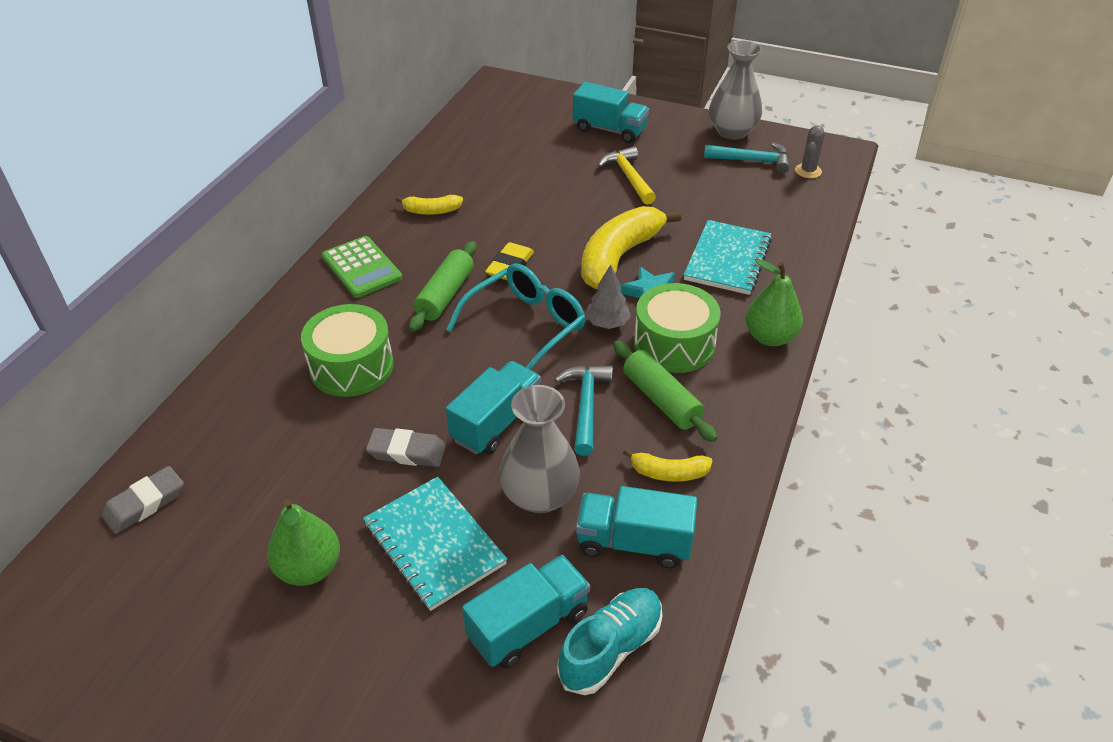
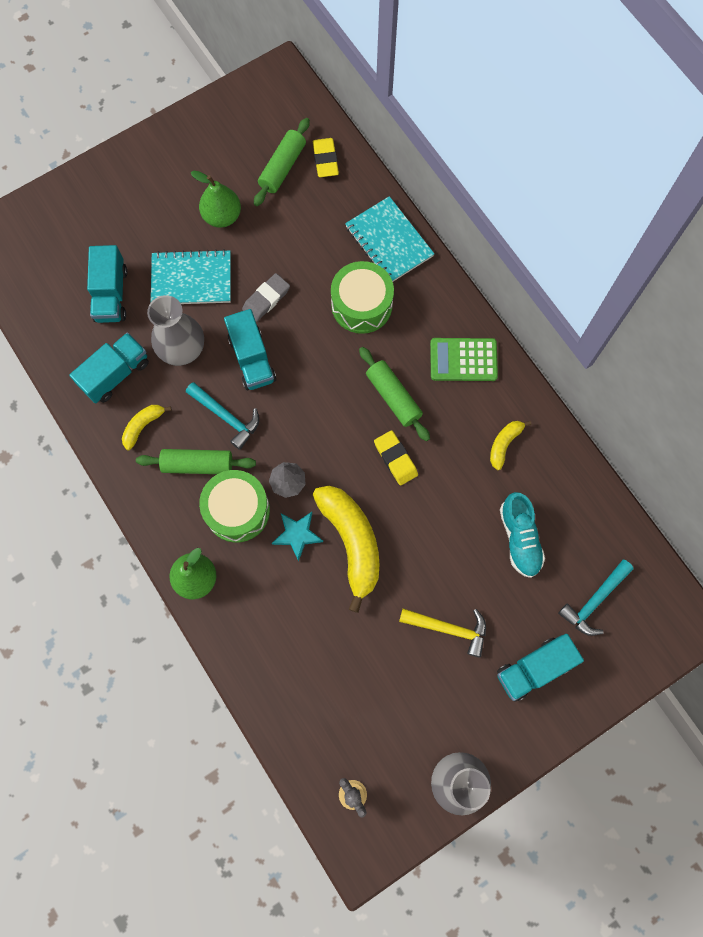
camera: 125 degrees right, 30 degrees up
grey eraser [101,466,184,534] -> yellow eraser [313,138,339,177]
turquoise glasses [446,263,586,370] -> none
turquoise shoe [557,588,662,695] -> turquoise shoe moved to [500,492,545,578]
turquoise notebook [684,220,772,295] -> turquoise notebook moved to [345,196,434,282]
turquoise hammer [704,142,790,174] -> turquoise hammer moved to [558,560,634,636]
none -> green rolling pin [254,118,310,206]

